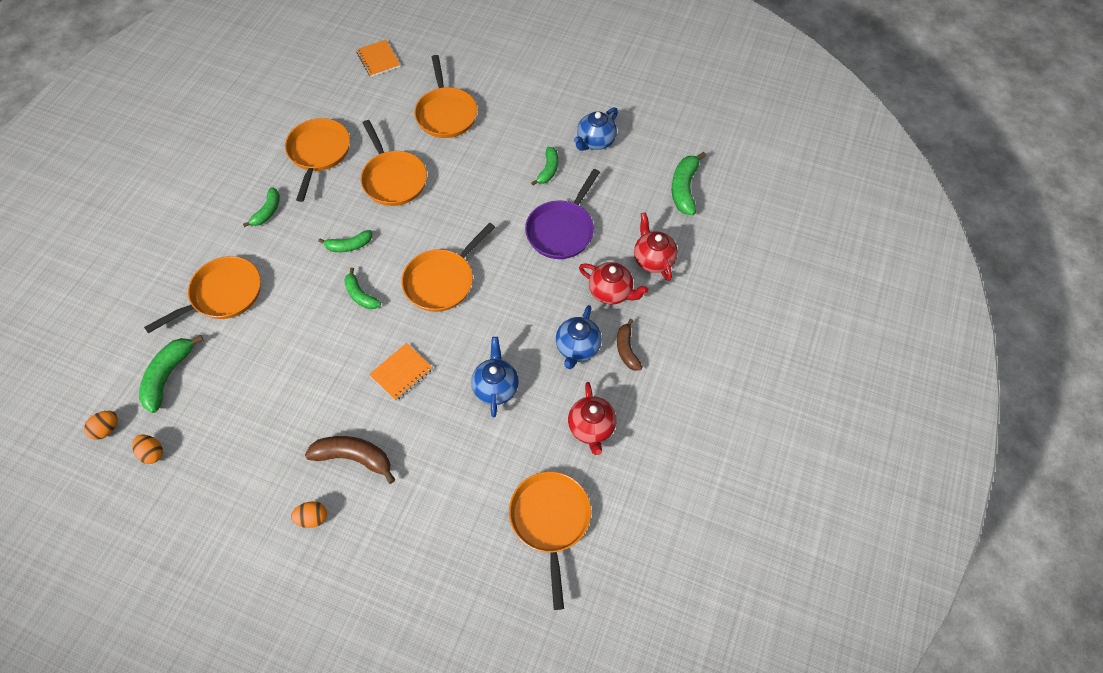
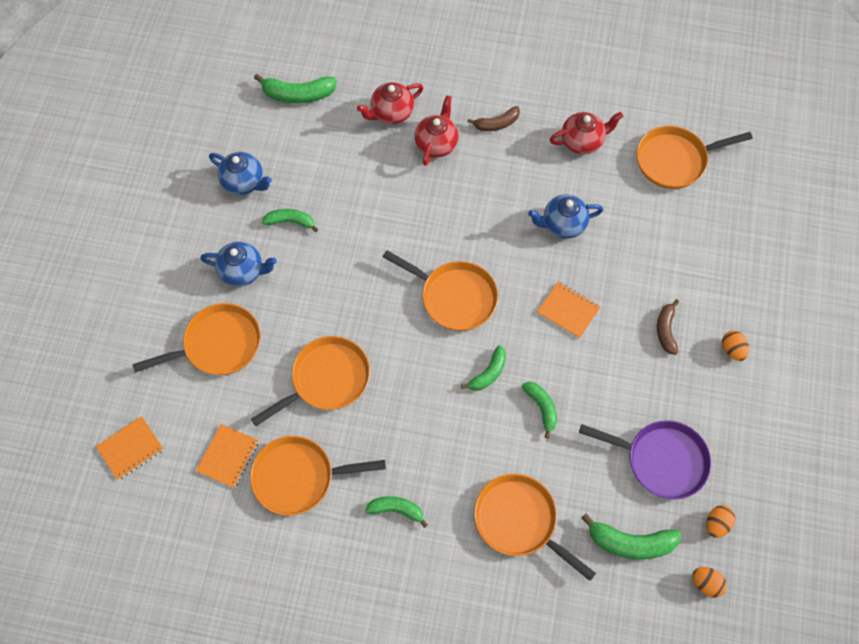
camera: 100 degrees left, 5 degrees up
brown banana [305,436,396,484] -> brown banana [657,299,679,355], size x0.65
green banana [318,230,372,252] -> green banana moved to [522,382,557,438]
purple pan [525,169,600,259] -> purple pan moved to [579,420,711,500]
blue teapot [556,305,602,369] -> blue teapot moved to [200,242,277,287]
none -> orange notebook [196,424,259,488]

